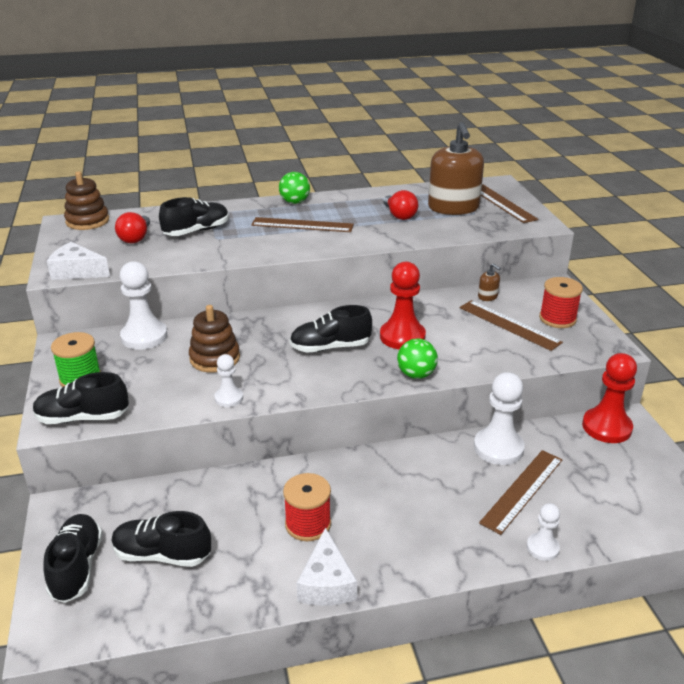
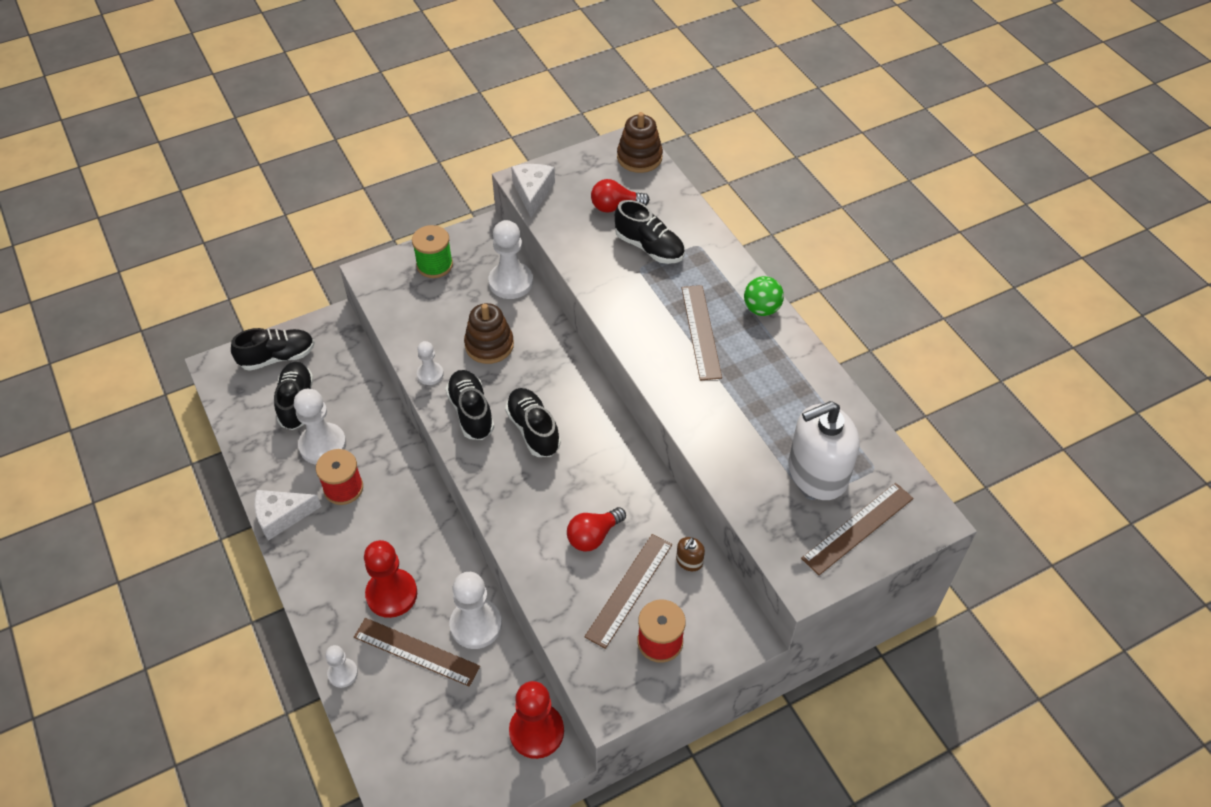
camera: 75 degrees right, 20 degrees up
black shoe [33,372,129,424] -> black shoe moved to [445,370,494,440]
red pawn [380,262,426,349] -> red pawn moved to [364,540,417,618]
red light bulb [383,190,418,220] -> red light bulb moved to [567,507,626,552]
green ball [397,338,438,379] -> none
brown soap dispenser [428,122,484,215] -> white soap dispenser [789,401,860,500]
none -> white pawn [294,389,346,465]

